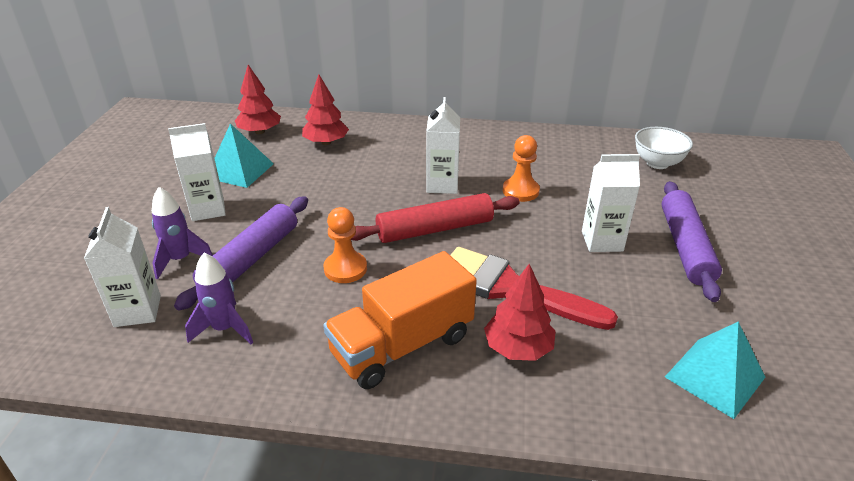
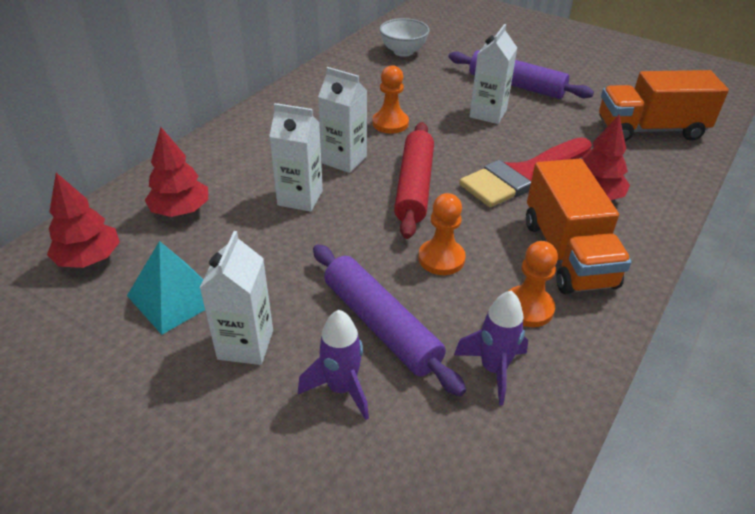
camera: 65 degrees left, 5 degrees up
white carton [84,207,161,327] -> white carton moved to [269,103,323,212]
turquoise pyramid [665,322,765,419] -> orange truck [599,70,729,141]
none -> orange pawn [509,241,558,327]

